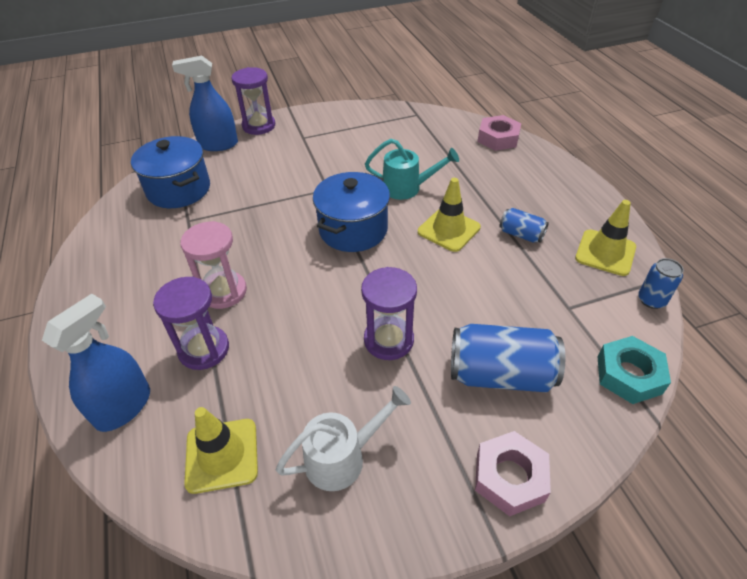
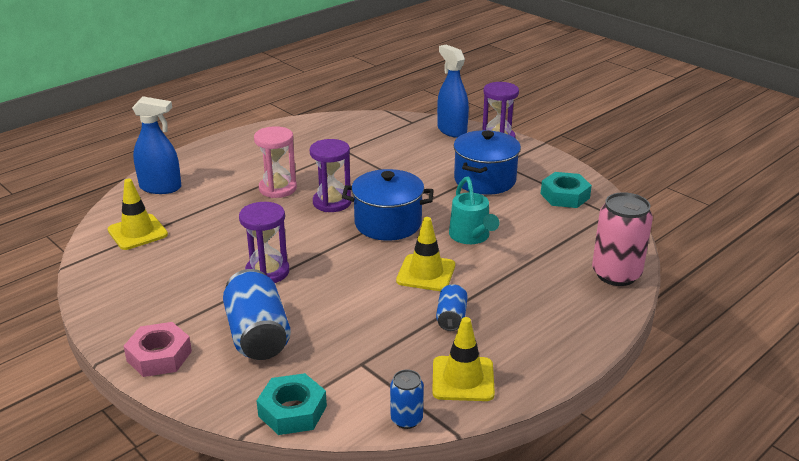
camera: 65 degrees right, 15 degrees down
blue pot [131,136,210,208] -> blue pot moved to [454,130,521,195]
purple hourglass [153,277,229,370] -> purple hourglass moved to [310,139,352,212]
white watering can [276,386,411,491] -> none
pink nut [478,115,521,151] -> pink can [592,192,653,286]
none -> turquoise nut [541,172,592,208]

